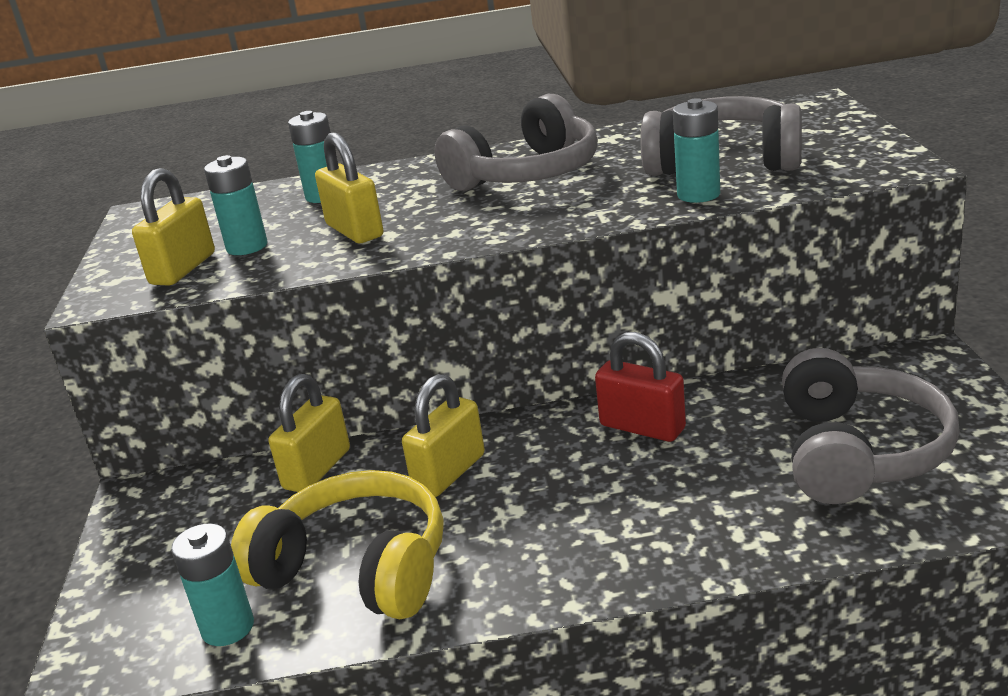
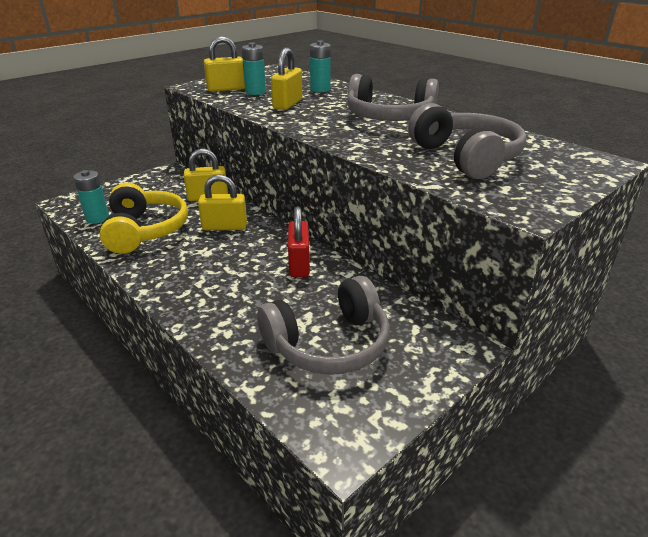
camera: 50 degrees right, 5 degrees up
turquoise battery [673,98,720,203] -> none

